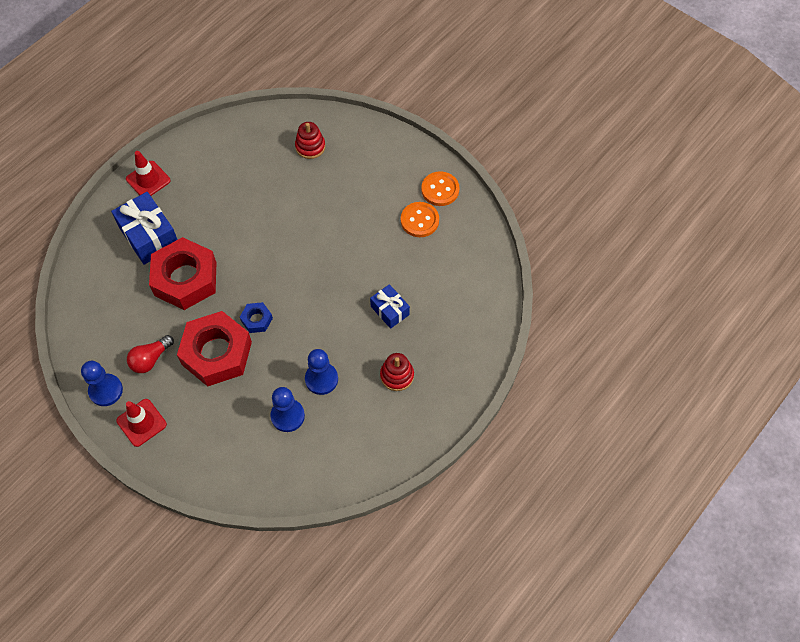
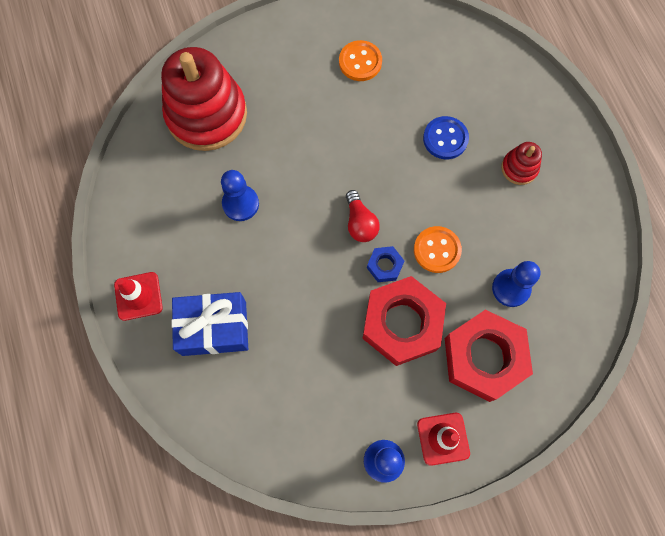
camera: 60 degrees left, 10 degrees up
red light bulb [127,335,174,373] -> red light bulb moved to [346,190,380,242]
red nut [149,237,216,310] -> red nut moved to [445,310,533,402]
red stacking toy [295,122,325,159] -> red stacking toy [161,47,247,151], size x2.26
blue pawn [305,349,338,395] -> blue pawn moved to [221,170,259,221]
blue gift [370,284,410,329] -> blue button [423,116,469,159]
orange button [421,172,460,206] -> orange button moved to [414,226,462,273]

